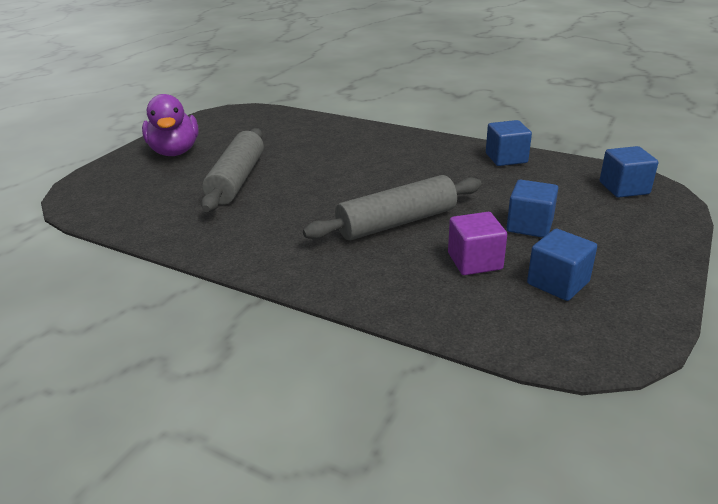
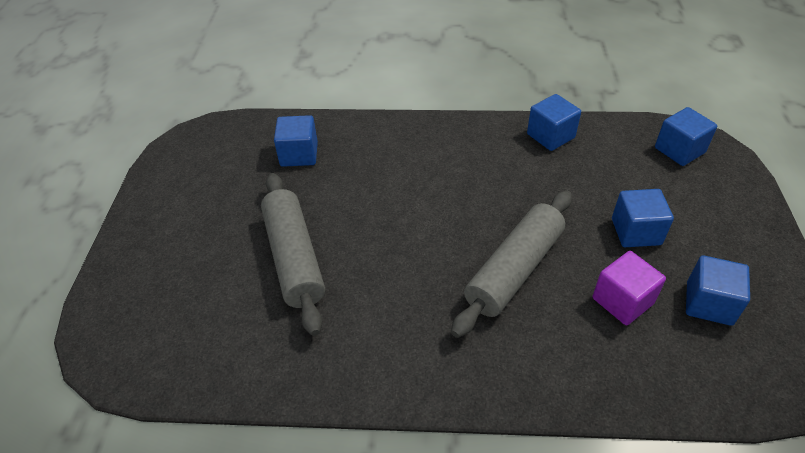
camera: 25 degrees left, 15 degrees up
purple duck [142,94,199,156] -> none
none -> blue cube [274,115,318,167]

